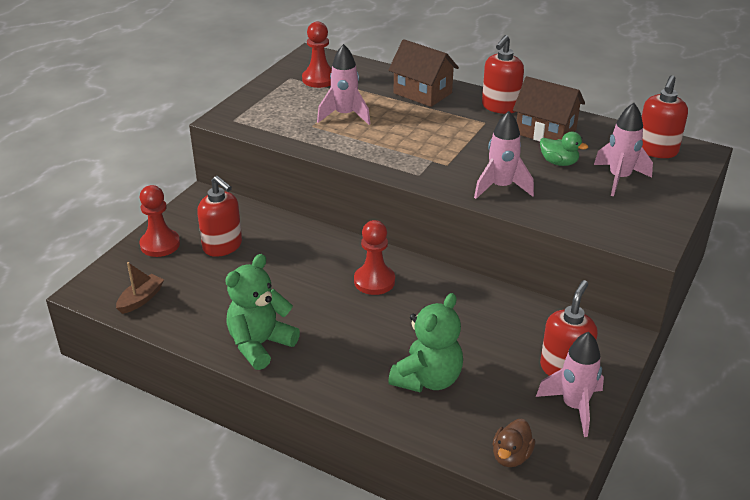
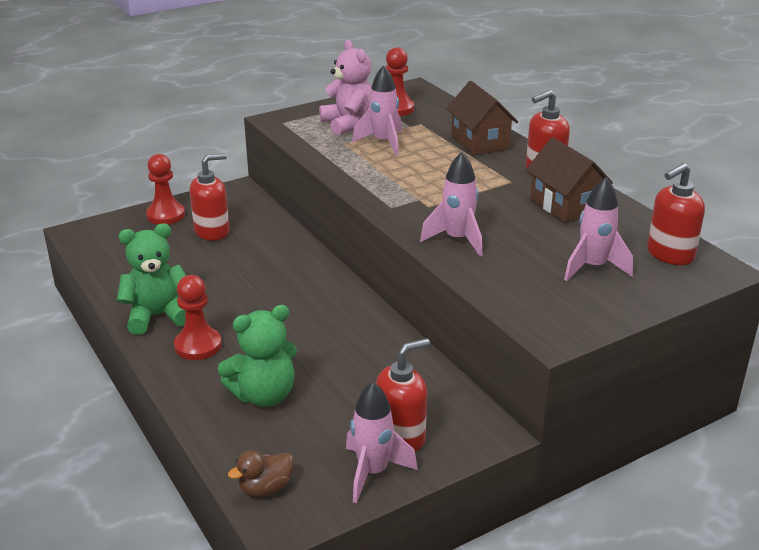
camera: 30 degrees right, 5 degrees down
brown boat [116,262,164,314] -> none
red soap dispenser [197,176,242,257] -> red soap dispenser turned 105 degrees counterclockwise [190,153,229,241]
red pawn [354,220,395,295] -> red pawn moved to [174,275,222,360]
green duck [540,132,588,166] -> none
none -> pink teddy bear [319,40,372,136]

